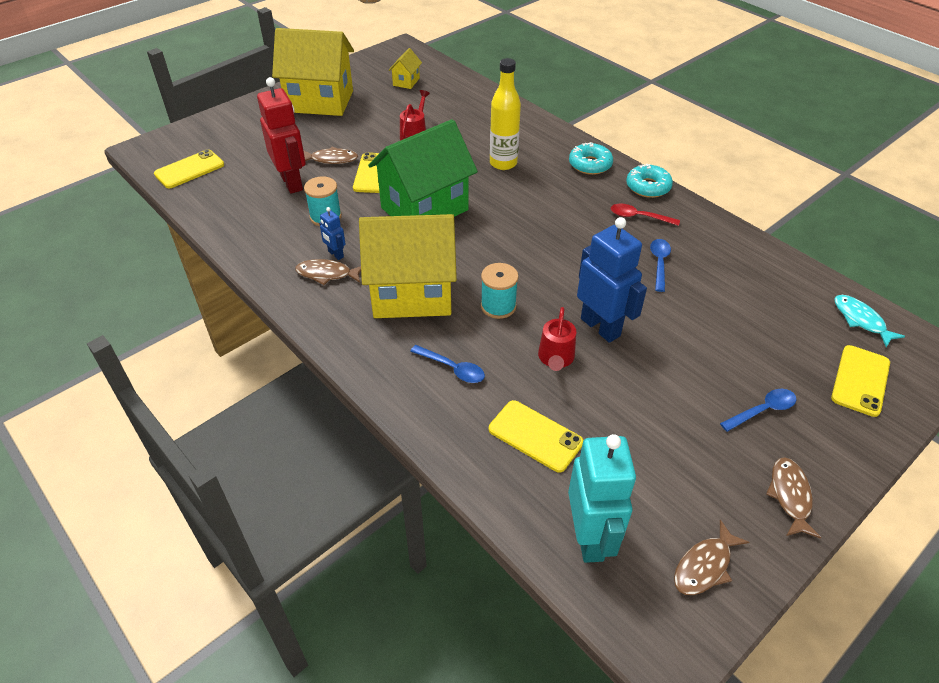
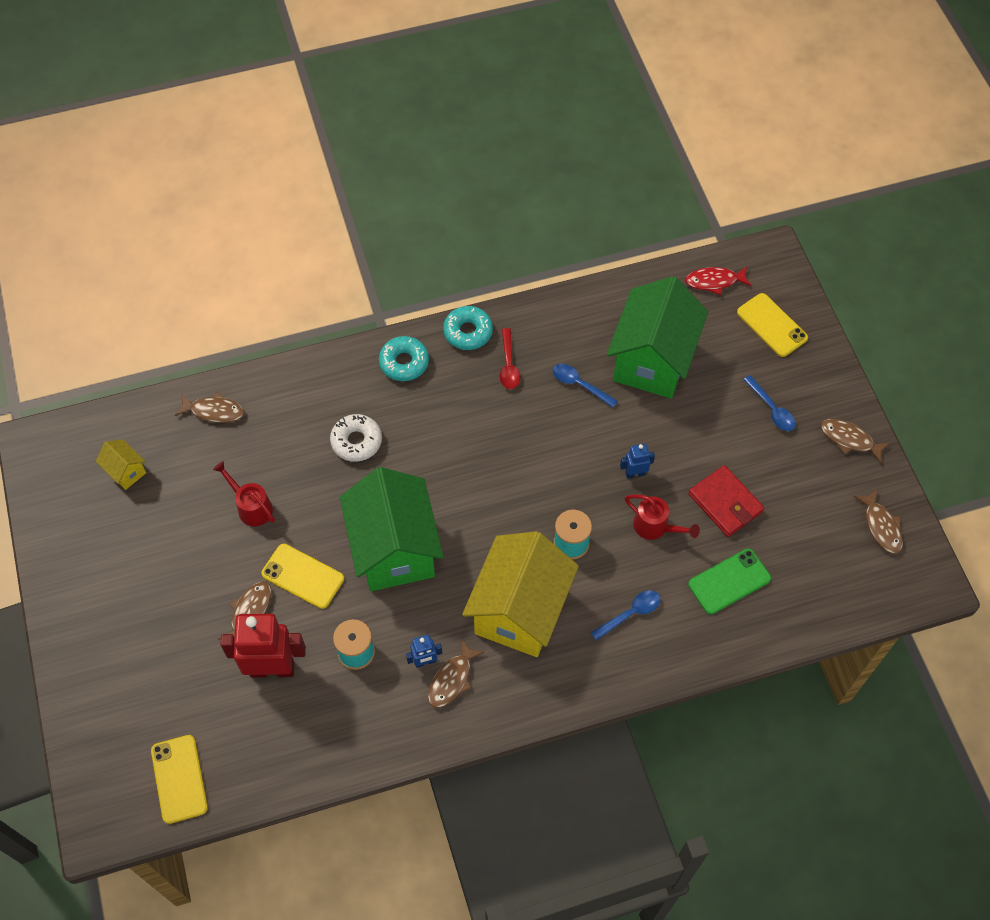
camera: 65 degrees left, 15 degrees up
yellow house [272,28,354,116] -> none
yellow phone [489,400,584,472] -> green phone [688,549,771,614]
yellow bottle [490,58,521,170] -> white donut [330,414,382,462]
turquoise robot [568,434,636,563] -> none
blue robot [577,217,647,343] -> blue robot [620,444,655,479], size x0.47
red spoon [611,204,680,226] -> red spoon turned 45 degrees counterclockwise [500,328,520,389]
blue spoon [720,389,797,432] -> blue spoon turned 150 degrees clockwise [743,375,796,431]
turquoise fish [834,295,905,347] -> red fish [685,267,752,295]
none -> brown fish [175,392,245,423]
none -> green house [607,276,708,398]
none -> red wallet [688,465,764,537]

